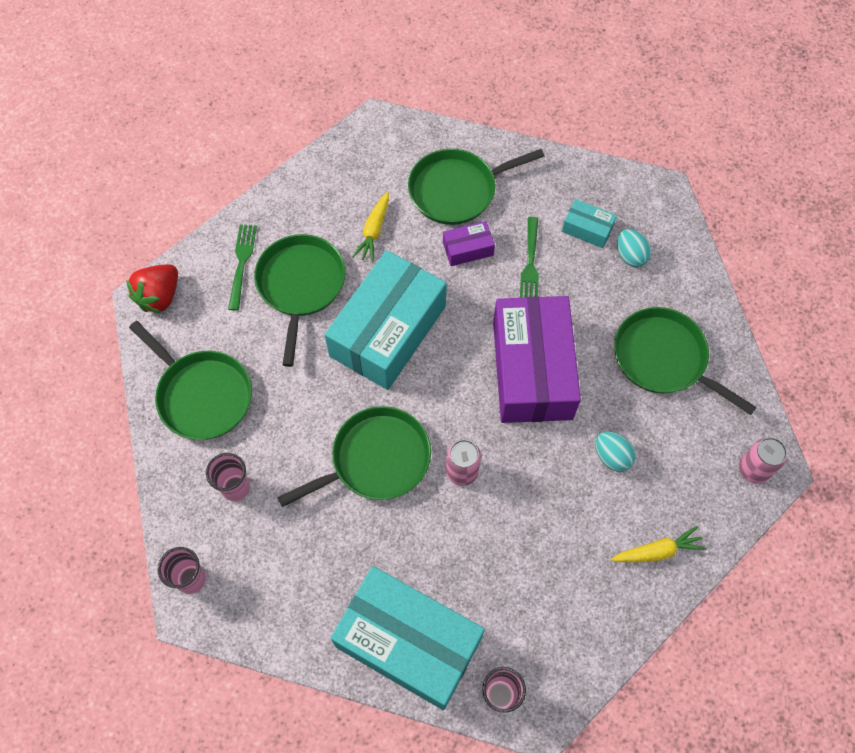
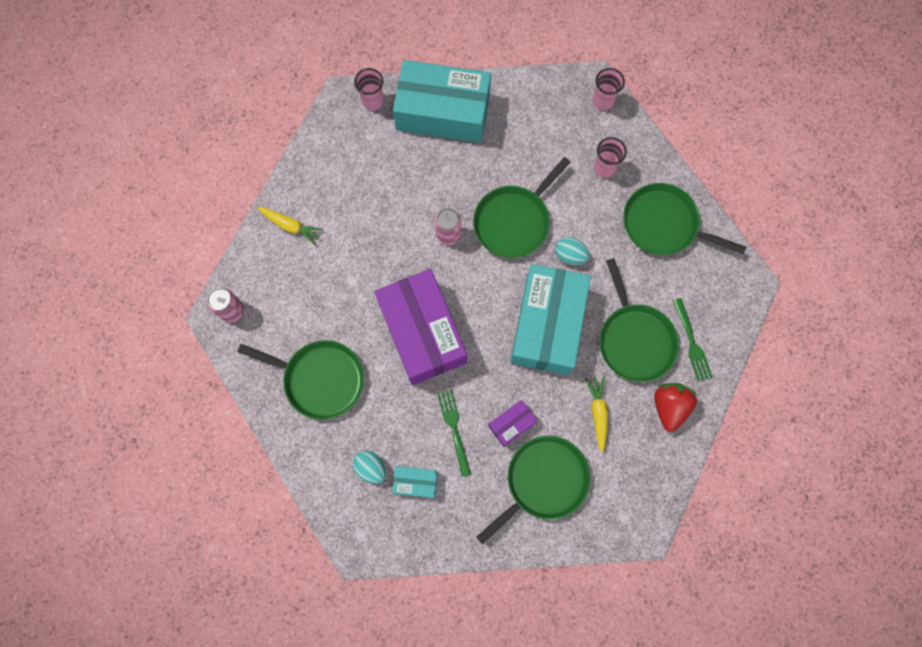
camera: 160 degrees right, 10 degrees up
red strawberry [126,264,178,314] -> red strawberry moved to [654,383,697,432]
turquoise egg [595,431,636,472] -> turquoise egg moved to [555,237,589,265]
yellow carrot [611,526,707,562] -> yellow carrot turned 120 degrees counterclockwise [257,207,324,245]

